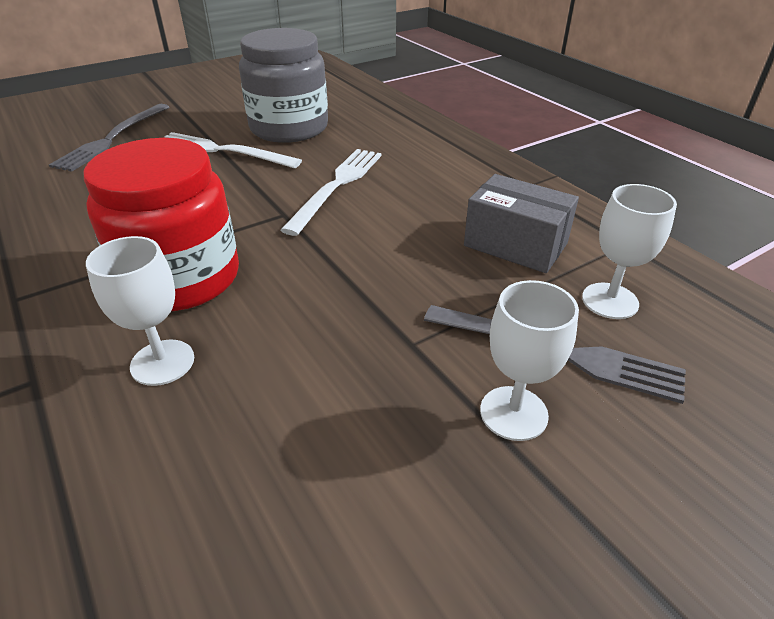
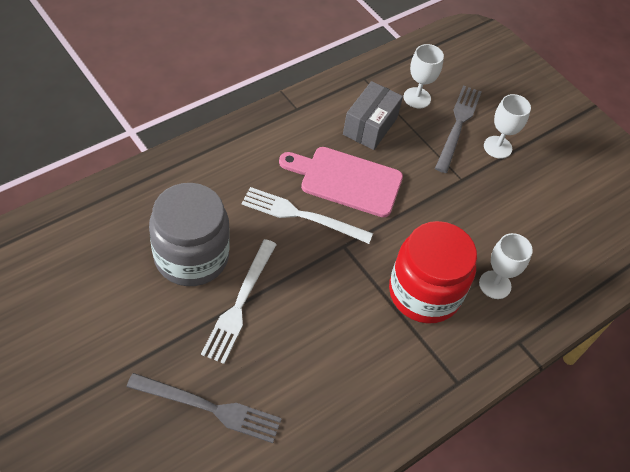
camera: 100 degrees left, 15 degrees up
none -> pink cutting board [279,147,403,217]

